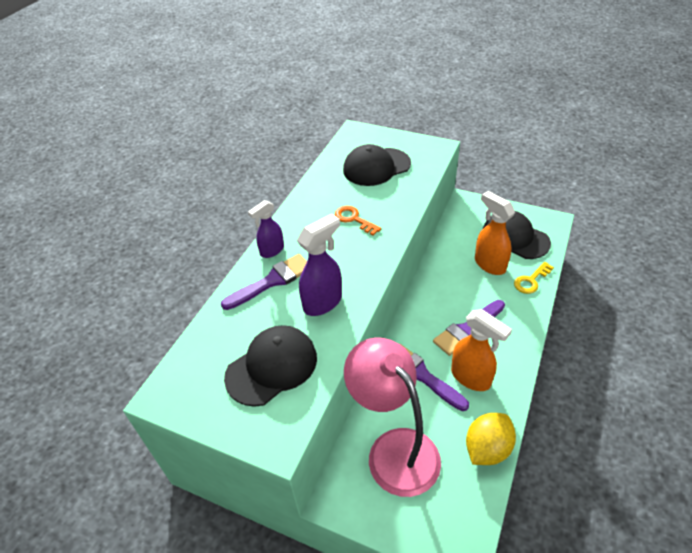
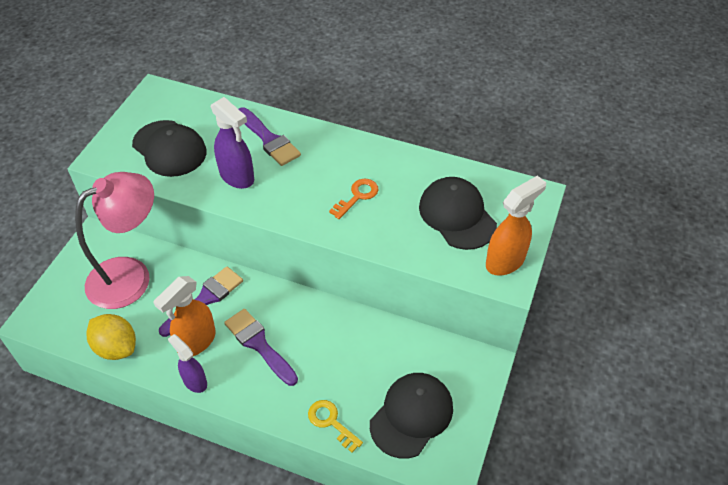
camera: 85 degrees right, 5 degrees up
purple spray bottle [248,200,284,258] -> purple spray bottle moved to [168,334,207,393]
orange spray bottle [475,191,515,275] -> orange spray bottle moved to [486,175,546,276]

